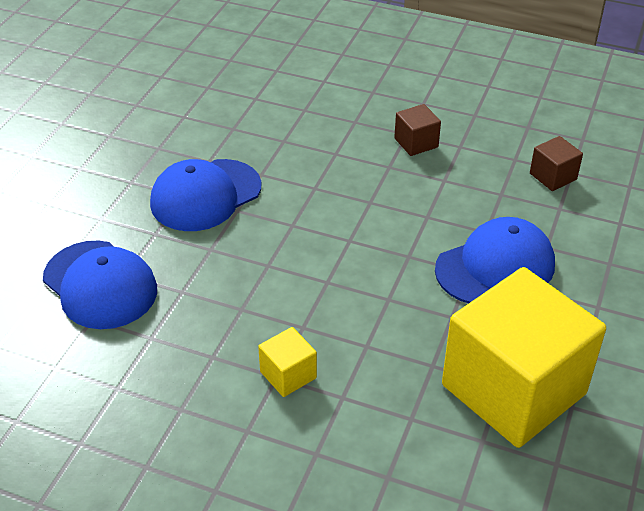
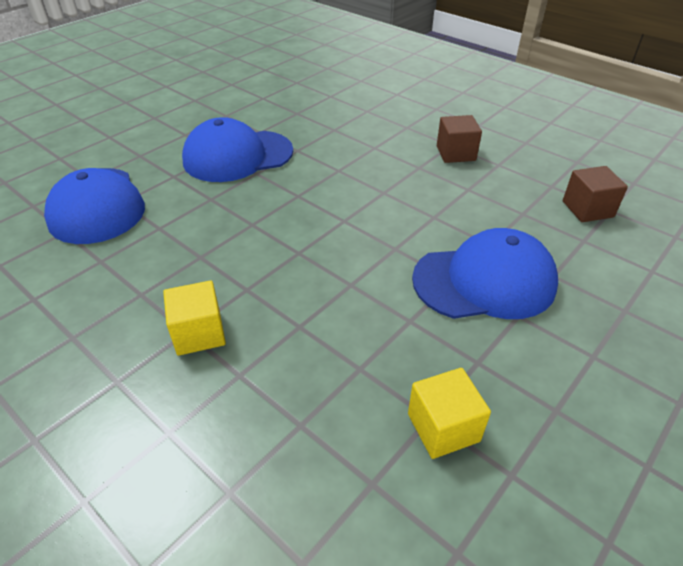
camera: 20 degrees right, 0 degrees up
yellow cube [442,267,606,448] -> yellow cube [408,368,491,459], size x0.40

